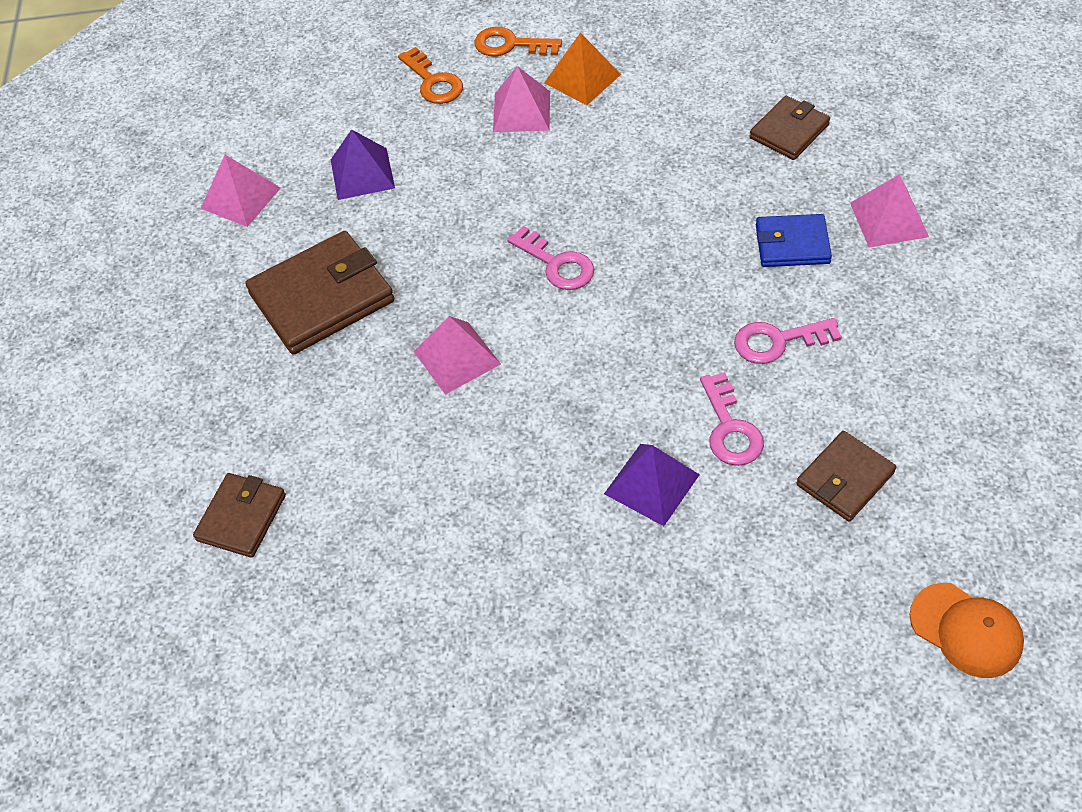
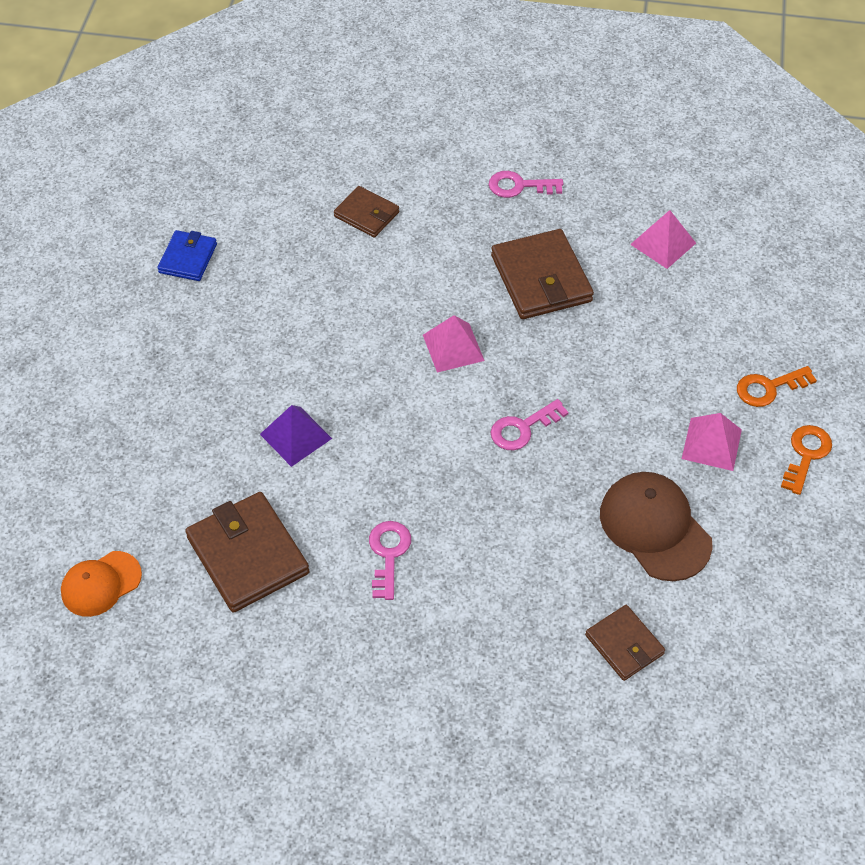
camera: 100 degrees right, 0 degrees up
purple pyramid [331,129,395,200] -> none
orange pyramid [544,33,621,105] -> none
pink key [700,372,764,466] -> pink key moved to [489,171,563,198]
blue wallet [756,214,832,267] -> blue wallet moved to [157,230,217,281]
brown wallet [796,431,896,522] -> brown wallet [185,492,310,613], size x1.71
pink pyramid [850,174,929,248] -> none
none -> brown cap [600,472,713,581]

